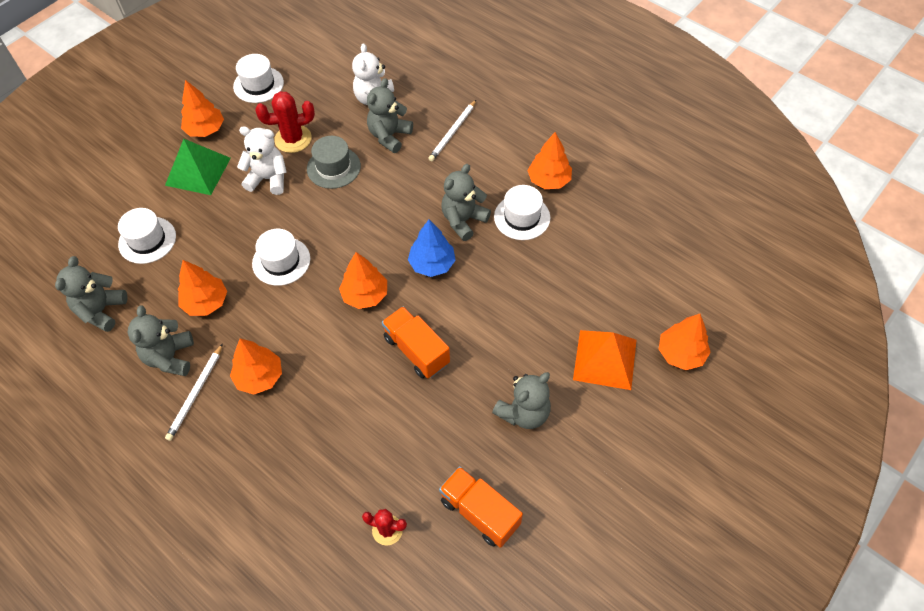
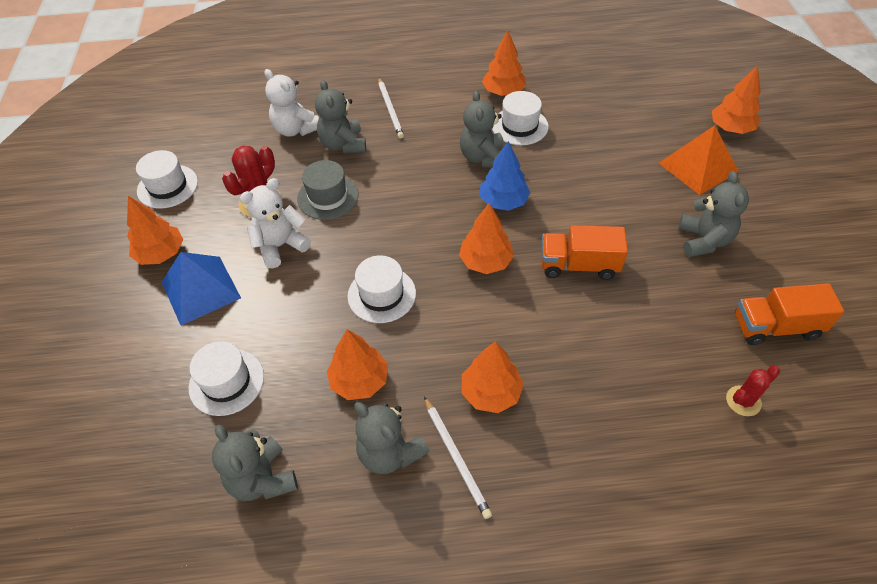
camera: 45 degrees left, 5 degrees down
green pyramid [165,139,231,195] -> blue pyramid [162,252,241,326]

